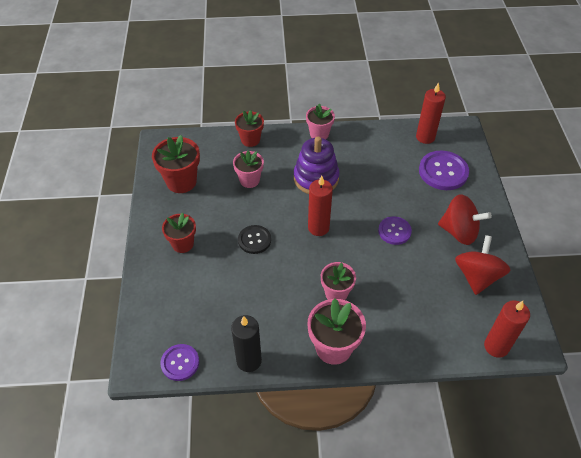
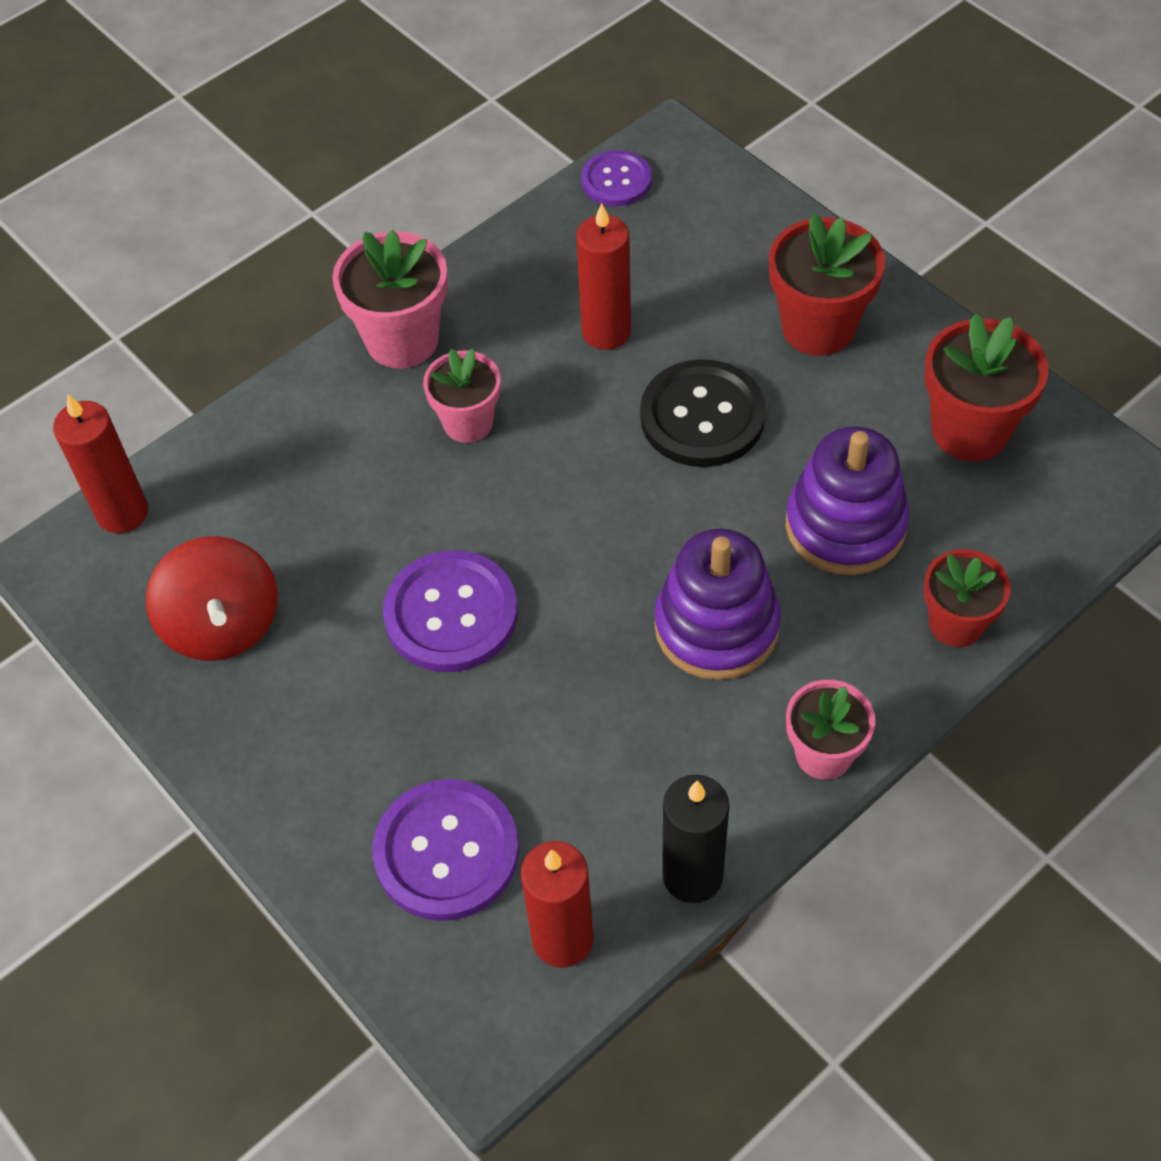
camera: 145 degrees right, 5 degrees up
red flower pot [162,212,196,253] -> red flower pot [769,213,885,356], size x1.51
black candle [231,315,262,372] -> black candle moved to [662,774,729,903]
pink flower pot [233,150,264,188] -> purple stacking toy [786,426,910,575]
black button [238,225,271,254] -> black button [640,359,766,467], size x1.61
red candle [308,176,333,236] -> red candle moved to [576,203,631,350]
purple button [378,217,412,245] -> purple button [383,550,518,672], size x1.61
red spinning top [438,194,492,245] -> none

